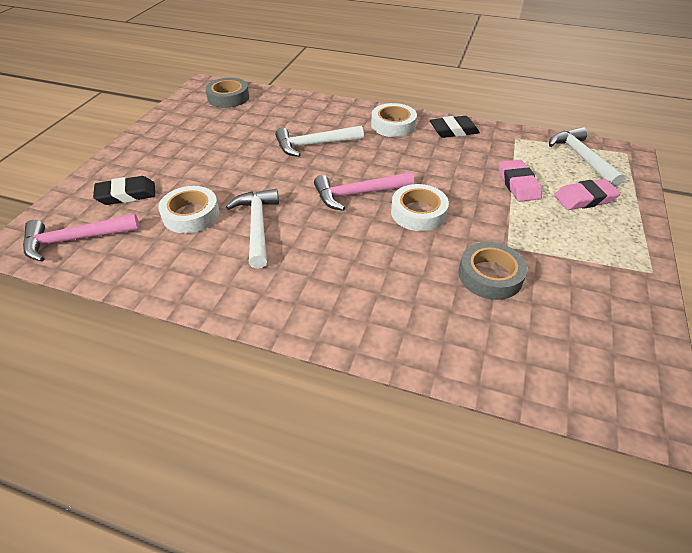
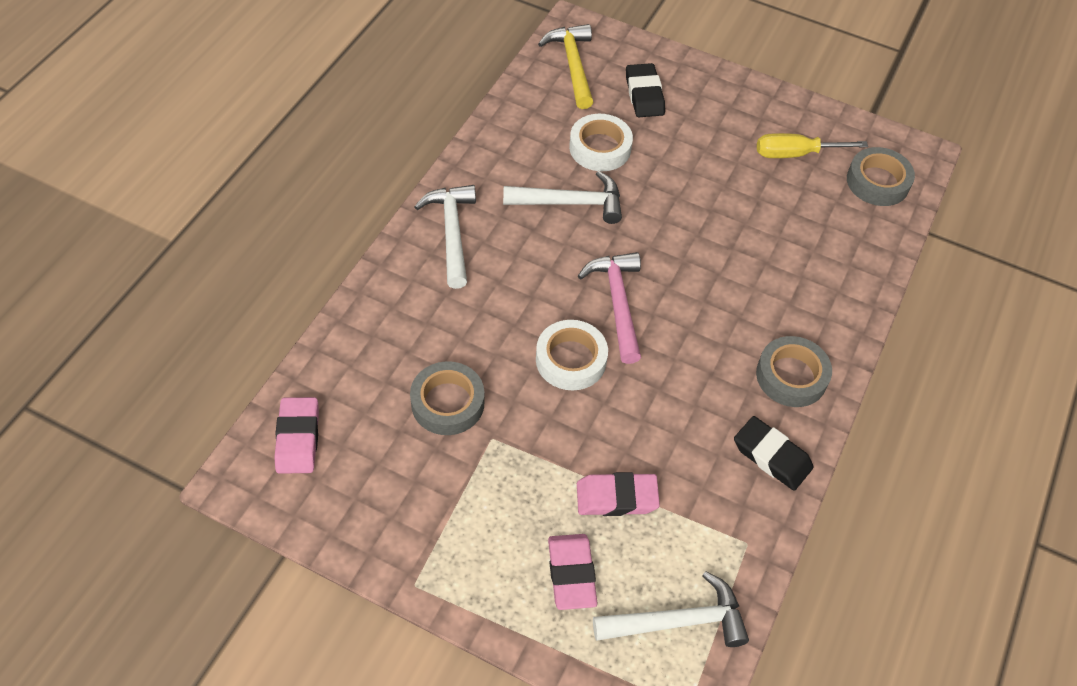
camera: 95 degrees right, 10 degrees up
pink hammer [23,214,140,261] -> yellow hammer [538,24,593,109]
white hammer [275,126,364,157] -> white hammer moved to [414,185,476,289]
white tape [371,103,417,137] -> grey tape [756,336,832,407]
black eraser [430,116,480,138] -> black eraser turned 45 degrees counterclockwise [734,416,813,491]
none -> pink eraser [274,397,319,474]
none -> yellow screwdriver [757,133,868,158]

